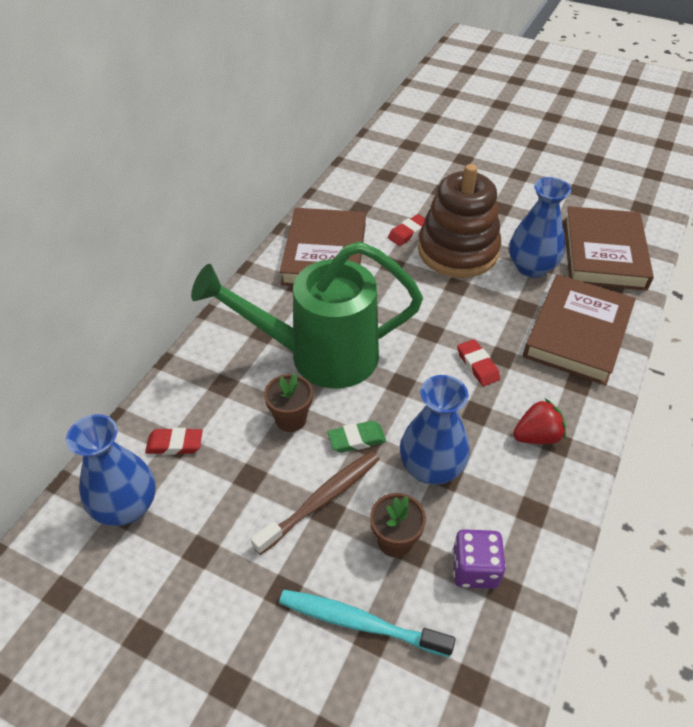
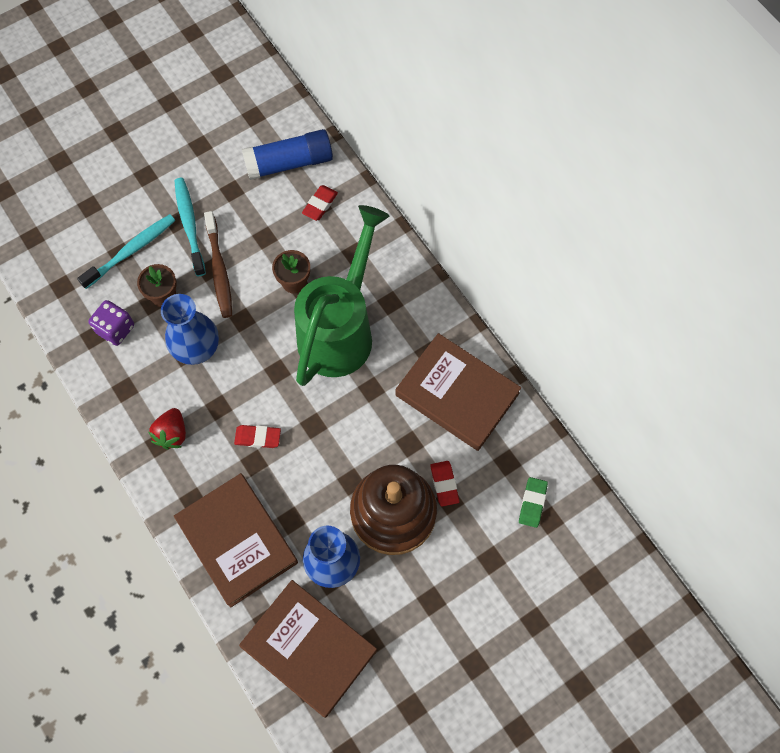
camera: 120 degrees right, 20 degrees up
blue vase [66,414,156,526] -> blue glue stick [242,129,333,180]
green eraser [327,421,386,453] -> green eraser moved to [519,477,548,528]
none -> turquoise toothbrush [174,178,206,276]

